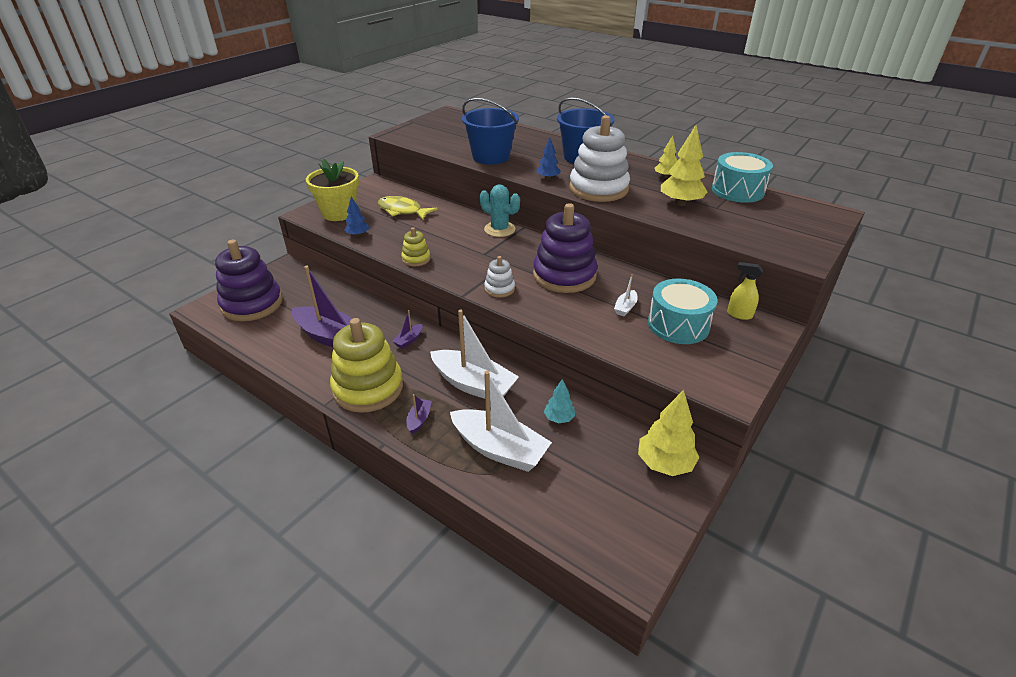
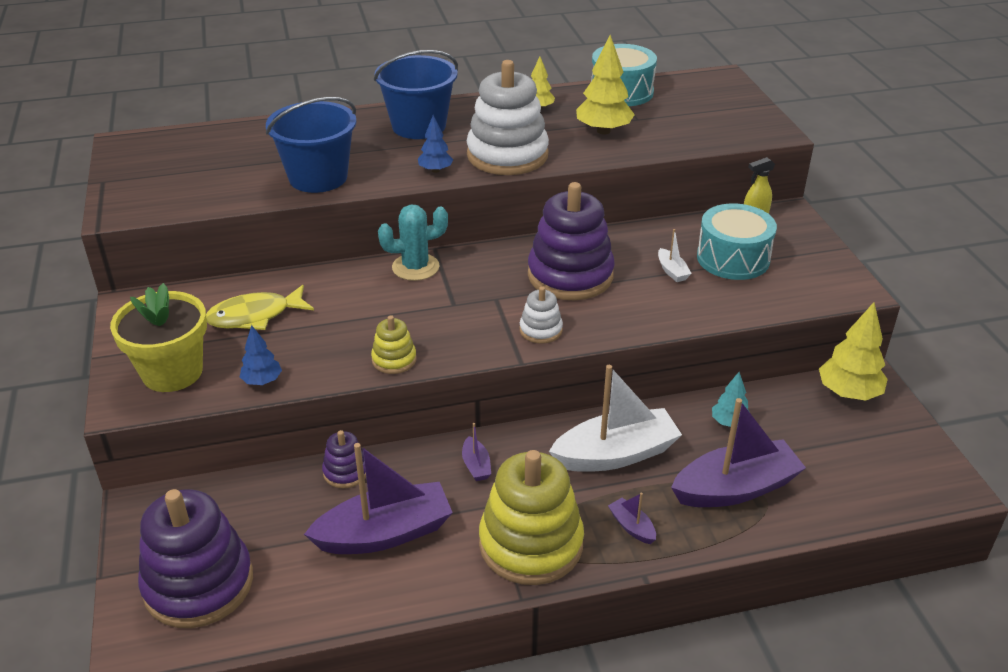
camera: 50 degrees left, 0 degrees up
white boat [450,371,552,472] -> purple boat [671,398,806,507]
none -> purple stacking toy [322,430,366,488]

